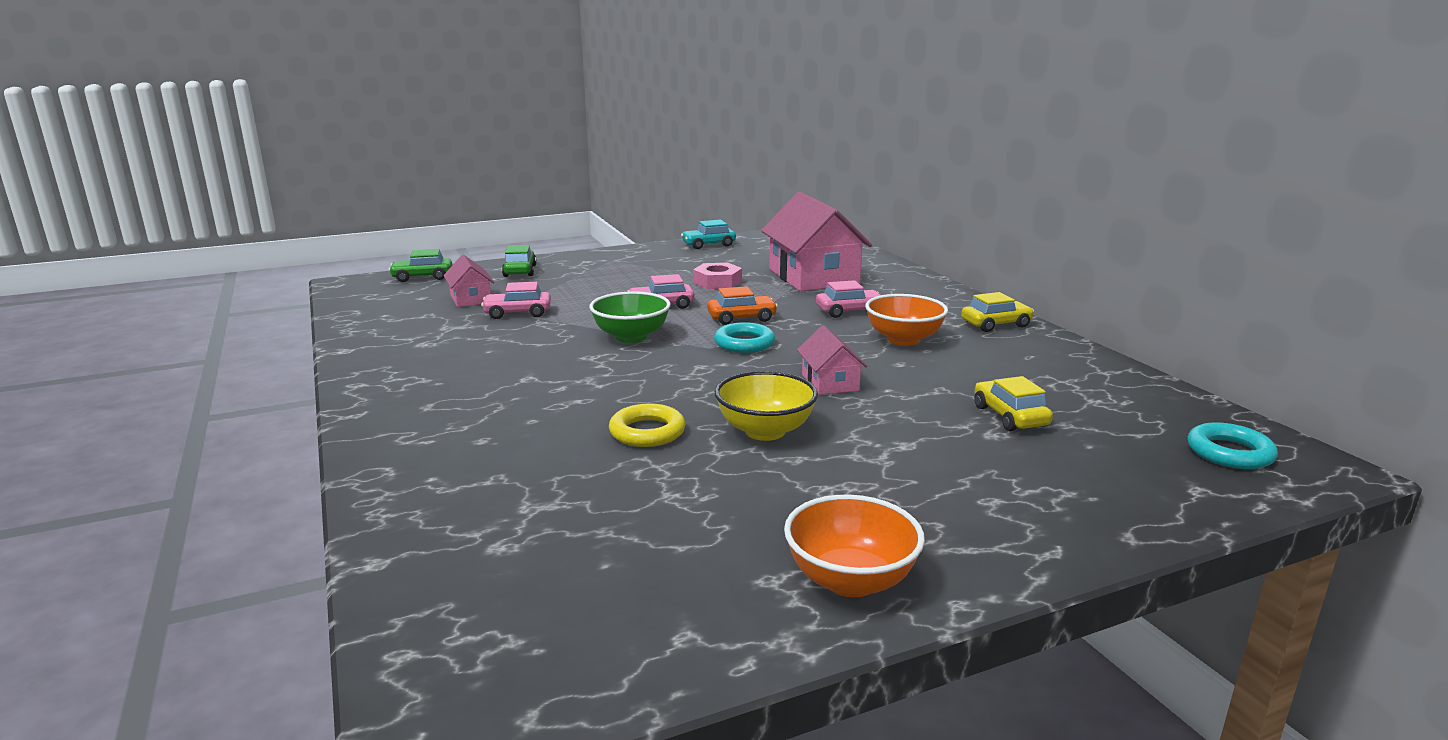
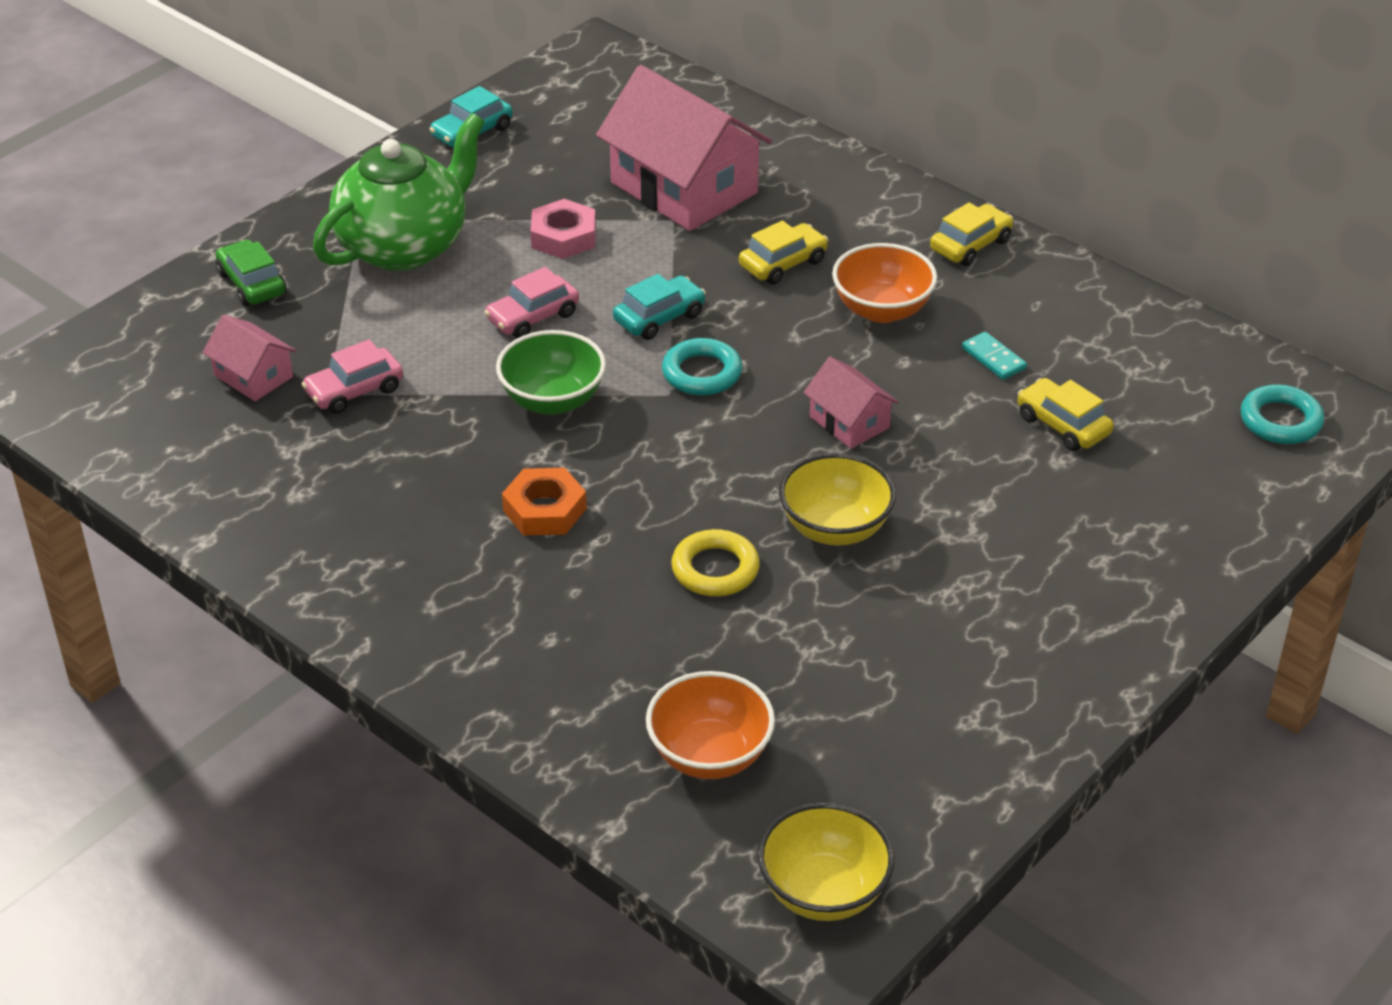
camera: 25 degrees left, 20 degrees up
green car [389,249,452,282] -> none
orange car [707,286,778,325] -> turquoise car [613,274,706,340]
orange bowl [784,495,925,597] -> orange bowl moved to [646,671,775,779]
pink car [816,280,881,318] -> yellow car [739,220,828,285]
none -> green teapot [313,113,485,271]
none -> orange nut [502,468,587,536]
none -> yellow bowl [758,803,894,921]
none -> turquoise domino [962,332,1027,380]

